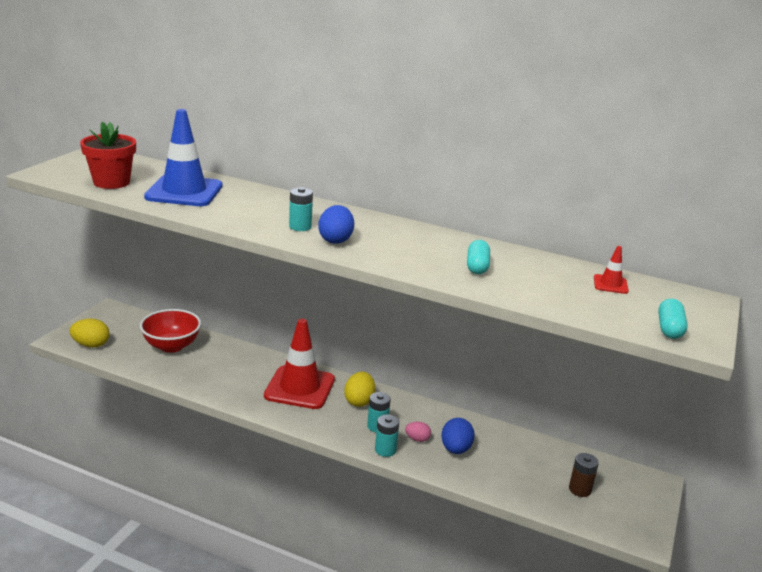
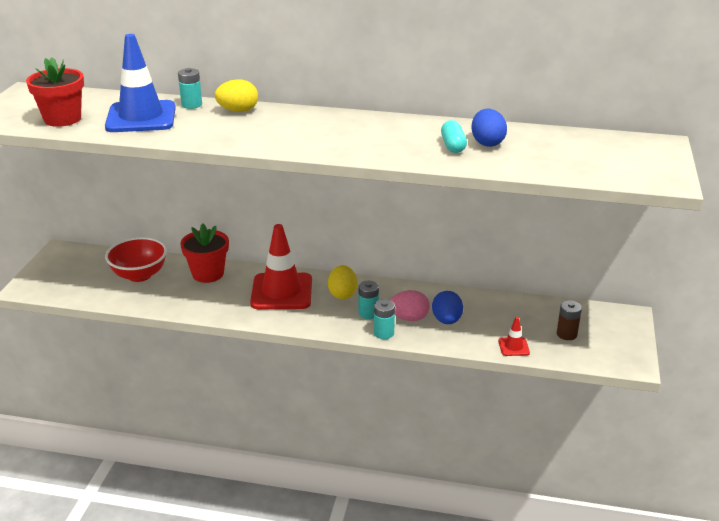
camera: 10 degrees left, 5 degrees up
yellow egg [70,319,110,348] -> yellow egg moved to [215,79,258,112]
turquoise battery [289,187,313,231] -> turquoise battery moved to [178,68,202,109]
blue egg [318,205,354,244] -> blue egg moved to [472,108,507,147]
pink egg [405,422,431,442] -> pink egg [390,290,430,321], size x1.65
red traffic cone [594,246,629,294] -> red traffic cone moved to [498,317,530,356]
turquoise capsule [658,299,687,339] -> none
none -> red flower pot [180,223,229,283]

